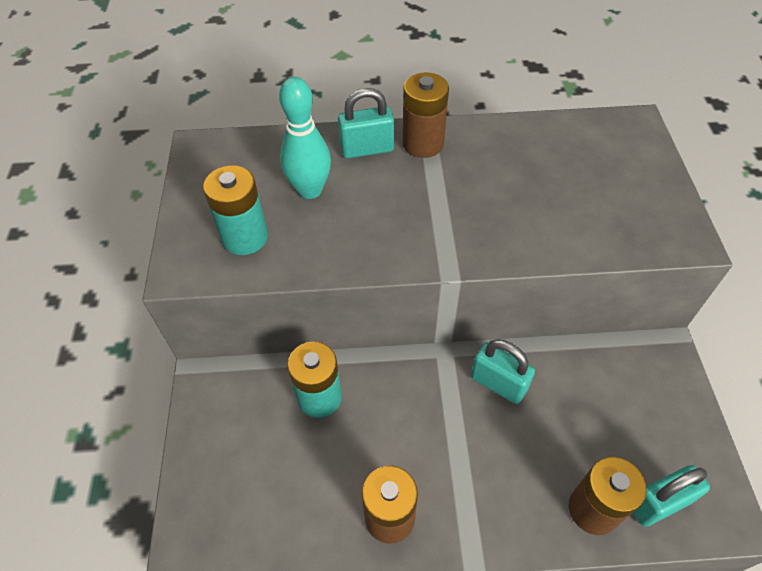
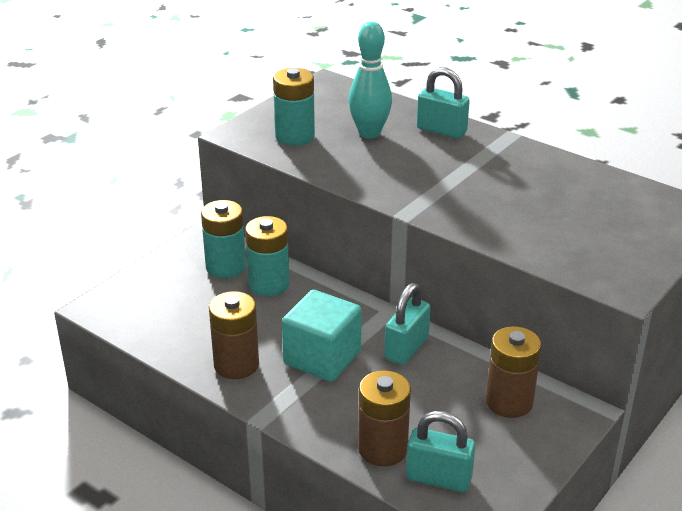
camera: 40 degrees right, 20 degrees down
brown battery [403,72,449,158] -> brown battery moved to [486,326,541,418]
turquoise padlock [471,339,535,404] -> turquoise padlock turned 45 degrees clockwise [384,283,431,365]
none -> turquoise battery [201,200,246,278]
none -> turquoise cube [282,290,362,382]

